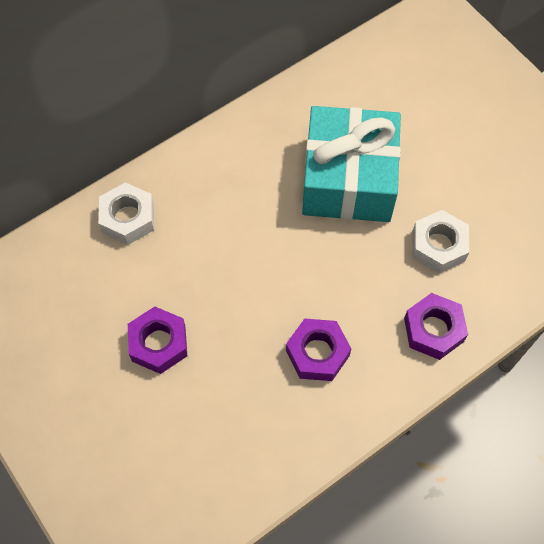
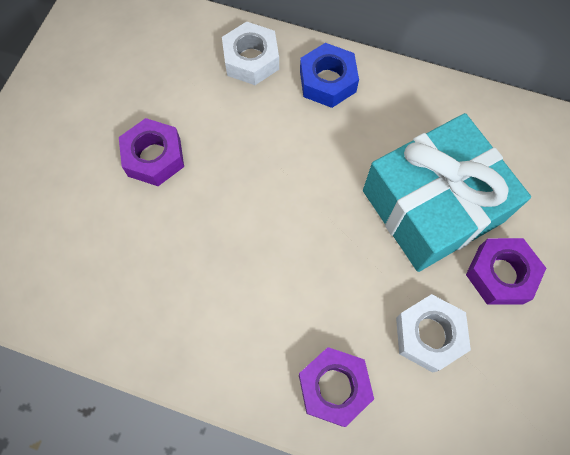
camera: 55 degrees right, 5 degrees up
purple nut [286,318,351,381] -> purple nut moved to [466,238,546,305]
none -> blue nut [300,43,359,108]

